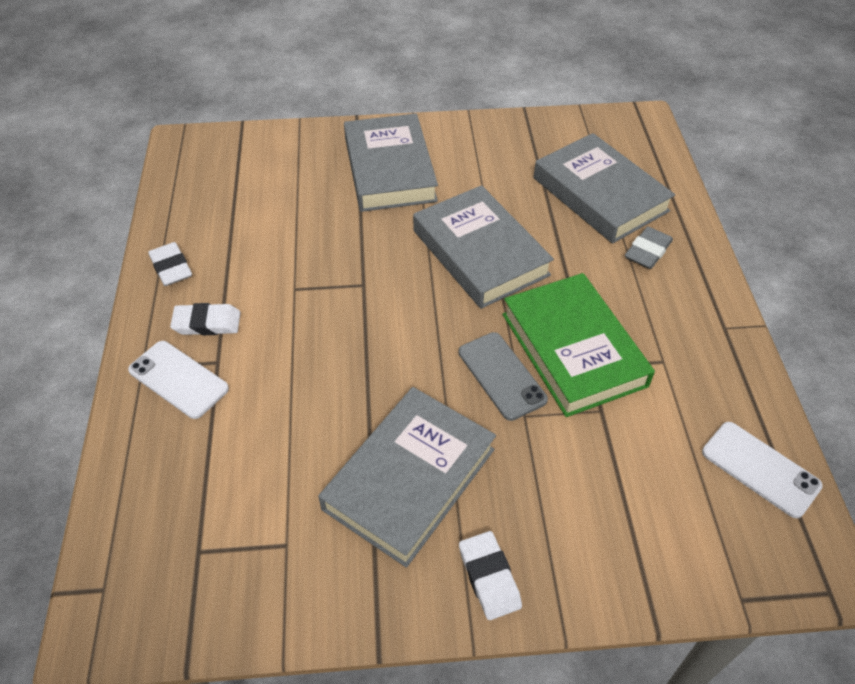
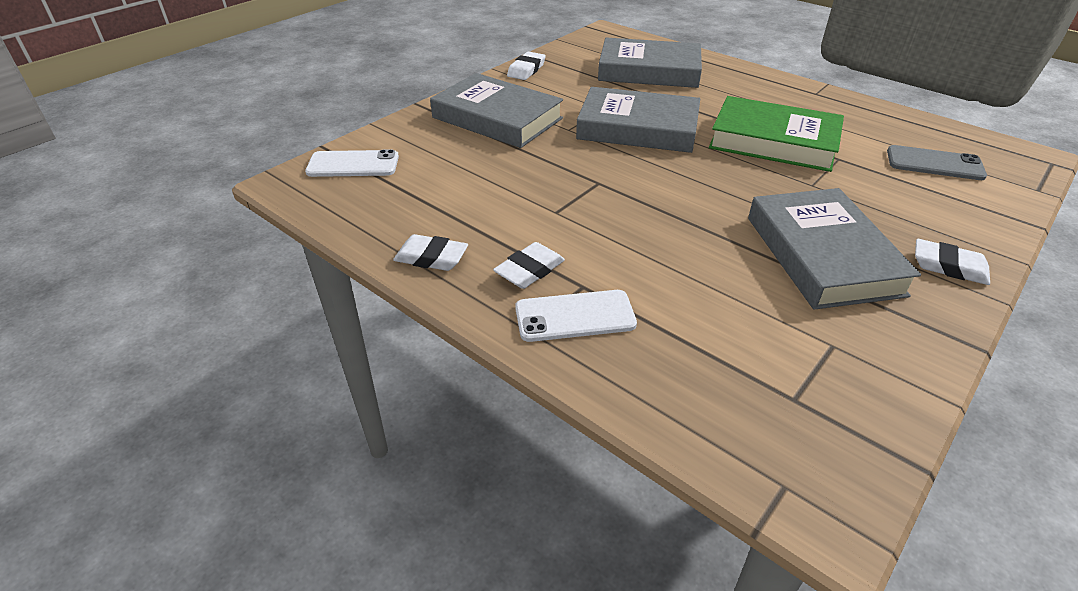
camera: 45 degrees left, 10 degrees down
grey phone [459,332,548,421] -> grey phone moved to [887,145,987,180]
grey eraser [625,226,673,269] -> none
white phone [702,422,823,518] -> white phone moved to [305,149,399,177]
none -> white eraser [507,51,546,80]

